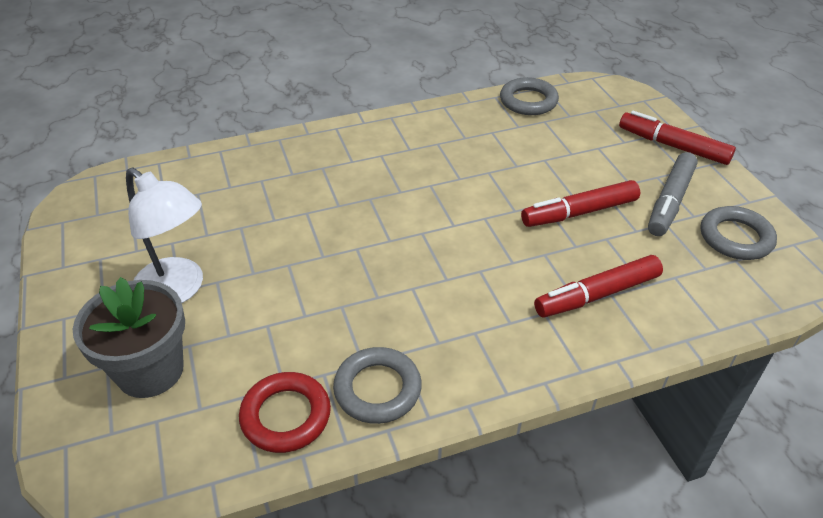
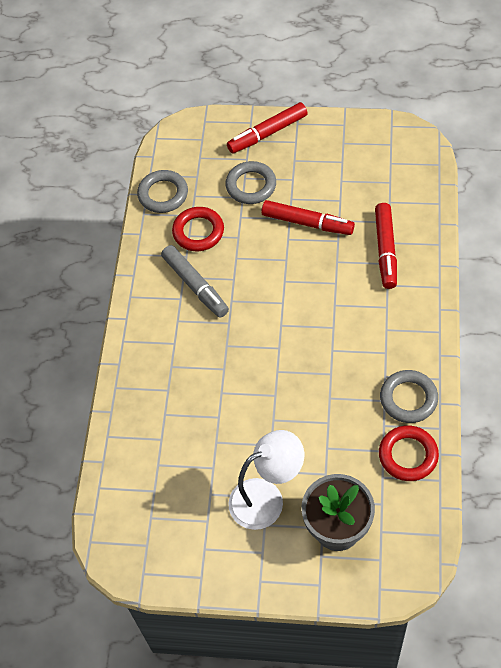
camera: 60 degrees left, 15 degrees up
red marker [521,180,640,227] -> red marker turned 75 degrees counterclockwise [261,200,355,235]
grey marker [648,152,698,236] -> grey marker moved to [161,245,229,318]
grey ring [701,206,777,260] -> grey ring moved to [226,161,276,204]
none -> red ring [172,207,224,251]

